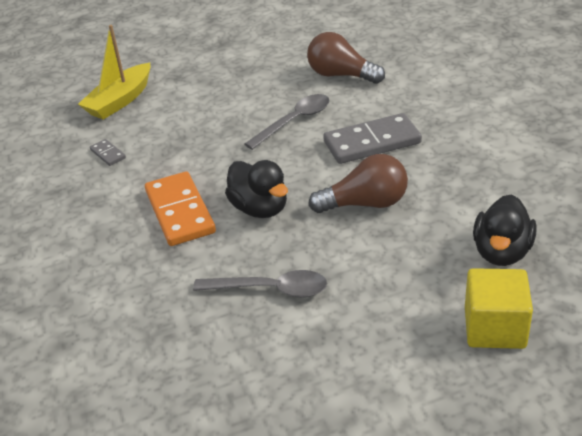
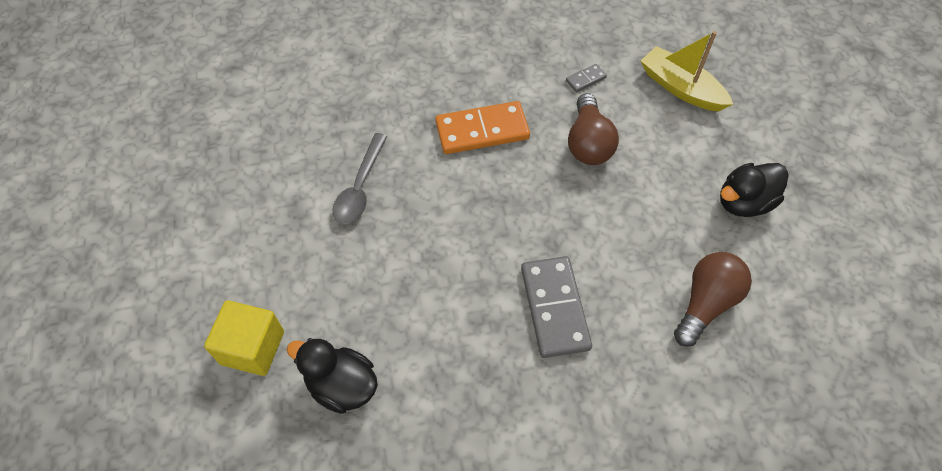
camera: 95 degrees right, 20 degrees up
black duck [225,160,288,218] -> black duck moved to [720,163,789,217]
grey spoon [245,94,330,150] -> none
brown light bulb [308,154,408,213] -> brown light bulb moved to [568,93,619,165]

